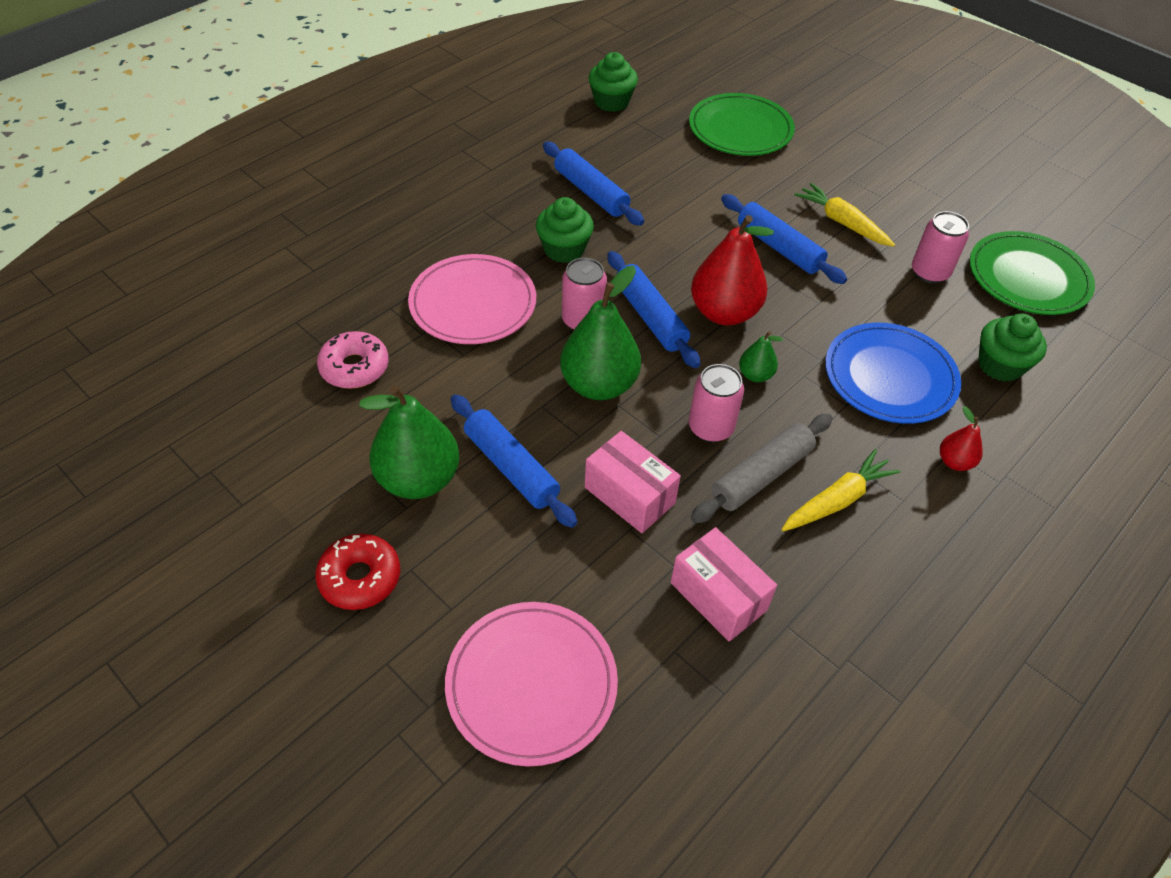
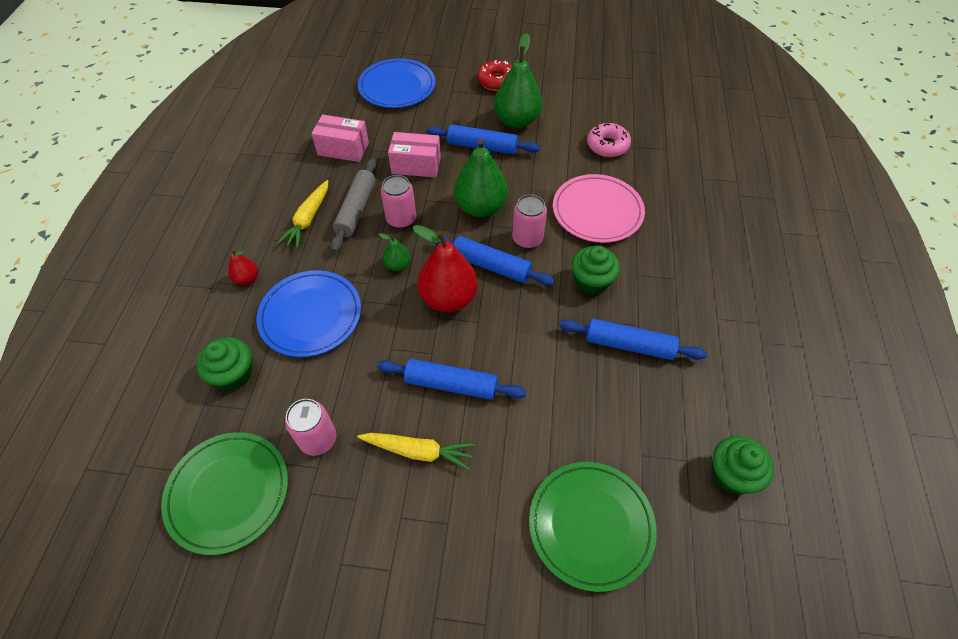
camera: 145 degrees right, 5 degrees up
pink plate [445,602,618,766] -> blue plate [358,58,436,108]

